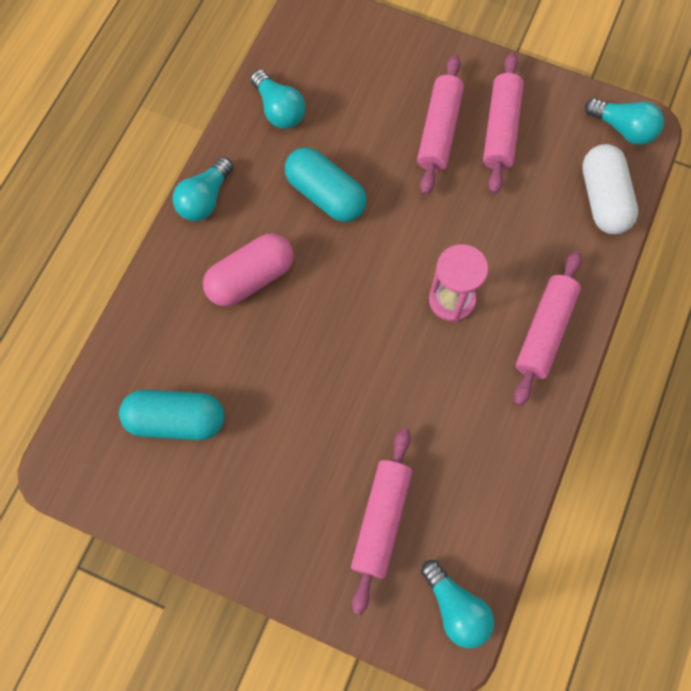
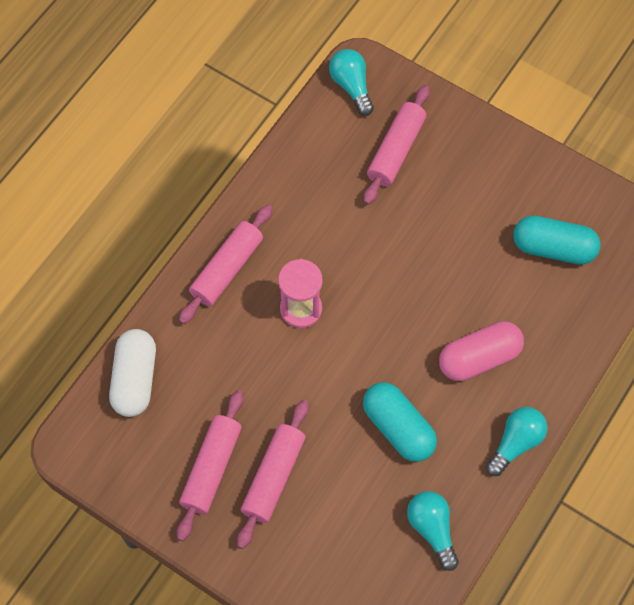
camera: 170 degrees left, 5 degrees down
turquoise light bulb [585,98,664,145] -> none

